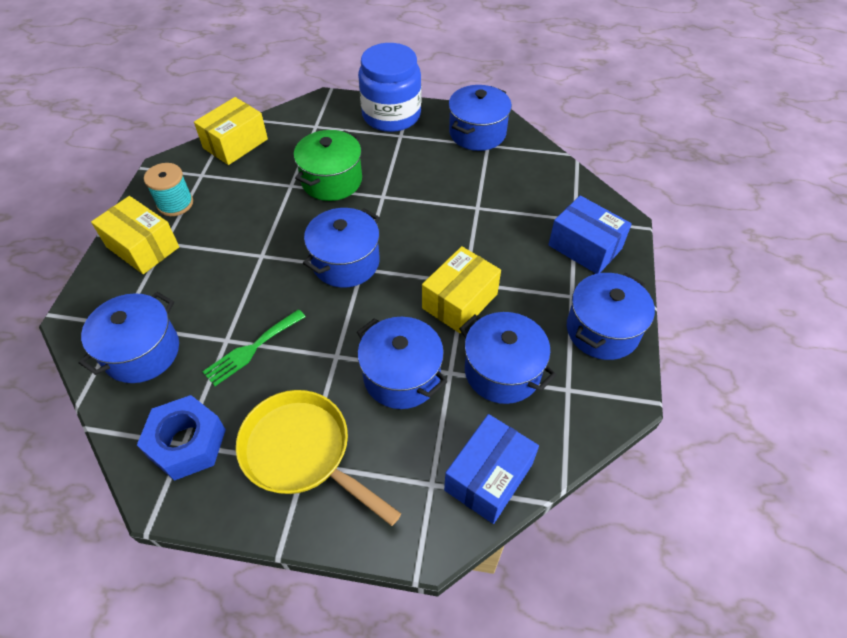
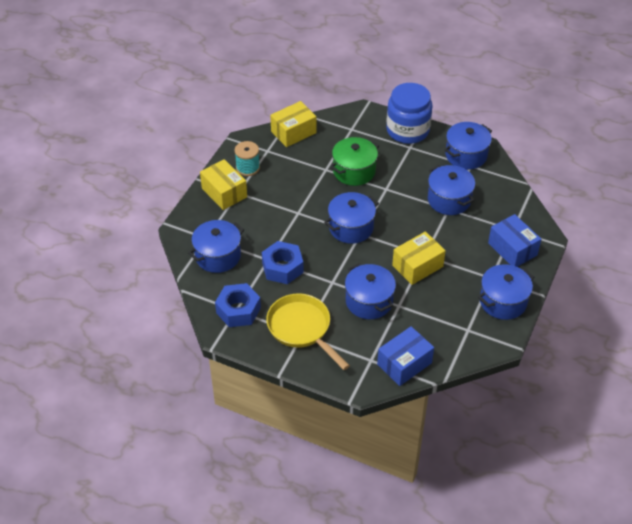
camera: 15 degrees right, 5 degrees down
green fork [202,309,306,386] -> blue nut [262,241,304,284]
blue pot [459,312,557,404] -> blue pot moved to [428,165,475,215]

